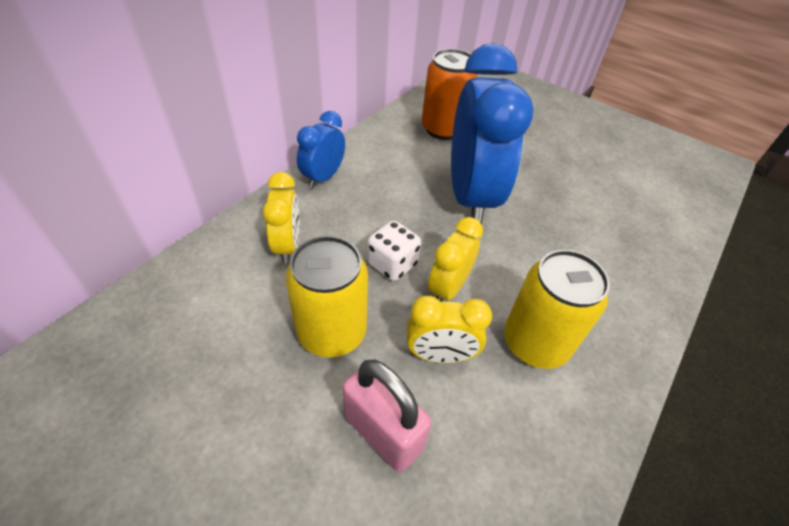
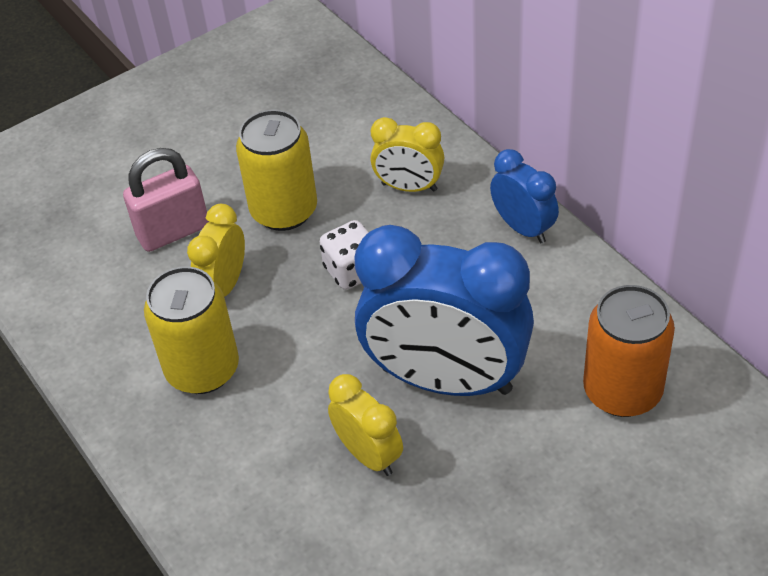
camera: 115 degrees right, 0 degrees up
yellow clock [428,217,483,302] -> yellow clock moved to [328,374,403,476]

